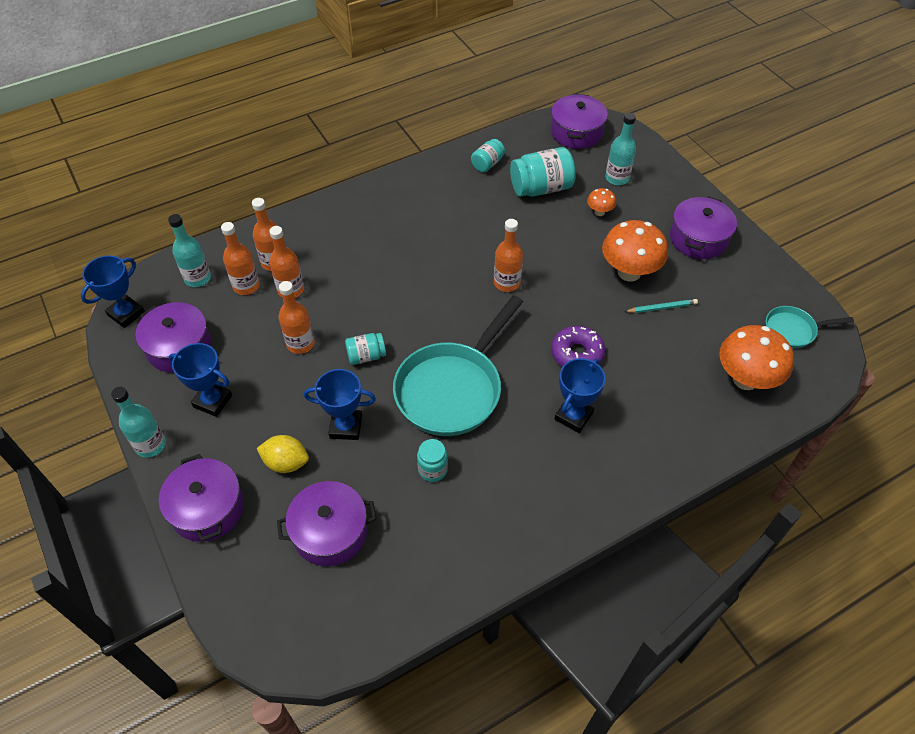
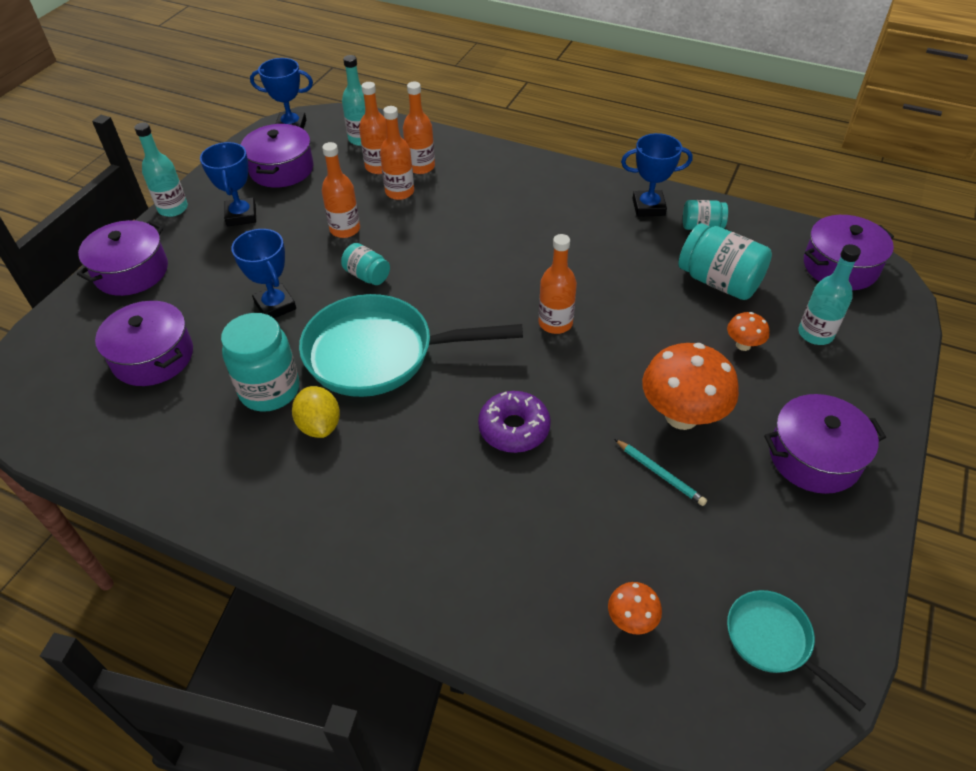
camera: 55 degrees right, 5 degrees down
yellow lemon [257,435,309,473] -> yellow lemon moved to [292,386,340,438]
turquoise jar [417,439,448,482] -> turquoise jar [221,313,300,412], size x1.78
blue trophy [555,358,606,433] -> blue trophy moved to [621,133,693,217]
orange mushroom [719,325,794,390] -> orange mushroom [608,582,662,635], size x0.48

